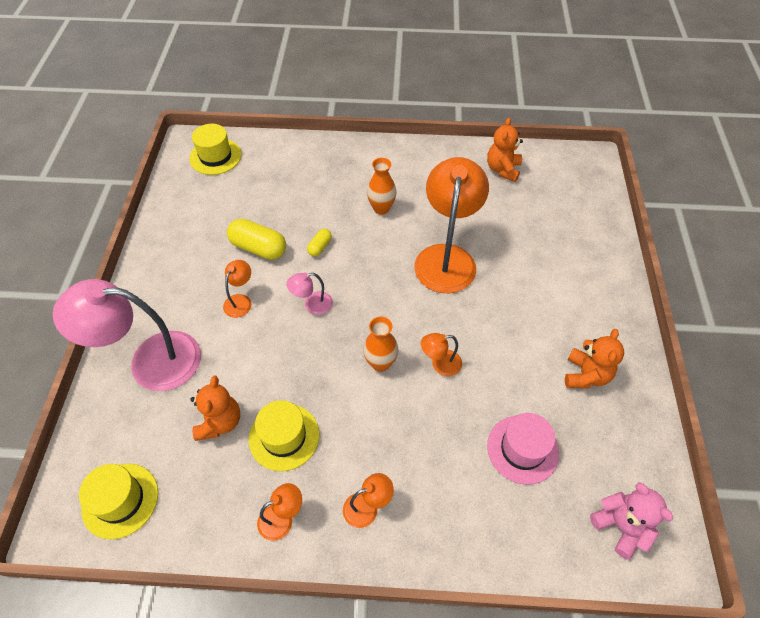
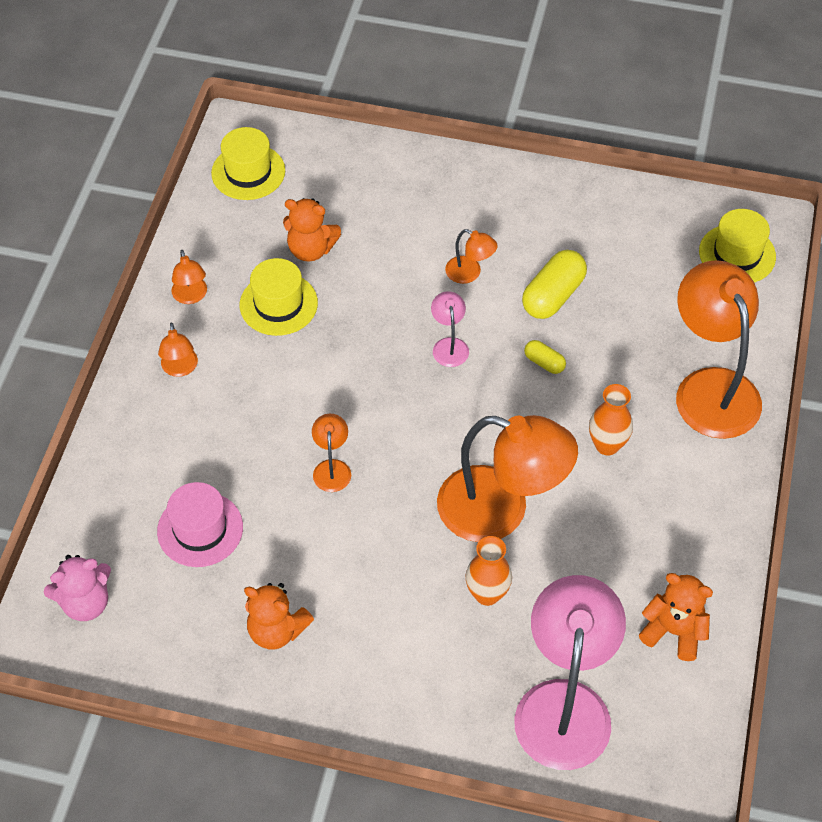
camera: 100 degrees right, 0 degrees up
pink lamp [53,279,201,391] -> pink lamp moved to [514,575,626,770]
orange vase [363,317,398,372] -> orange vase moved to [466,536,512,606]
none -> orange lamp [676,260,762,439]

